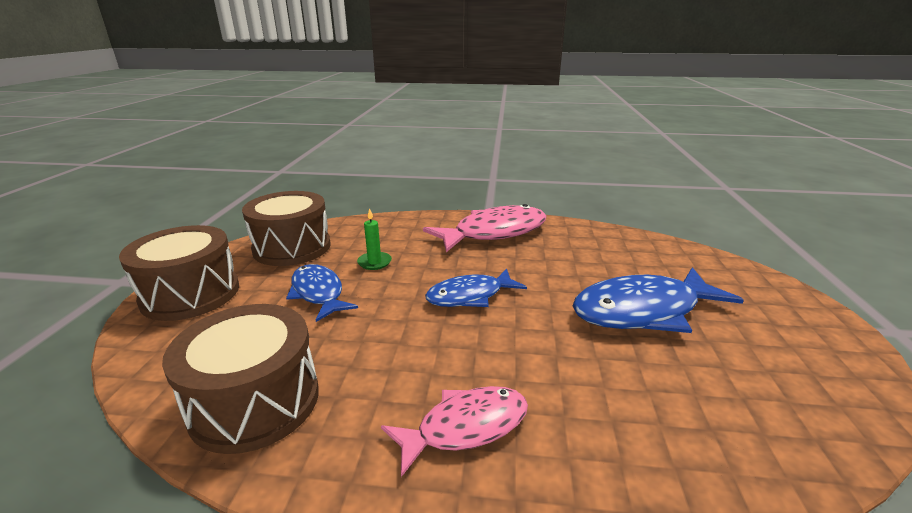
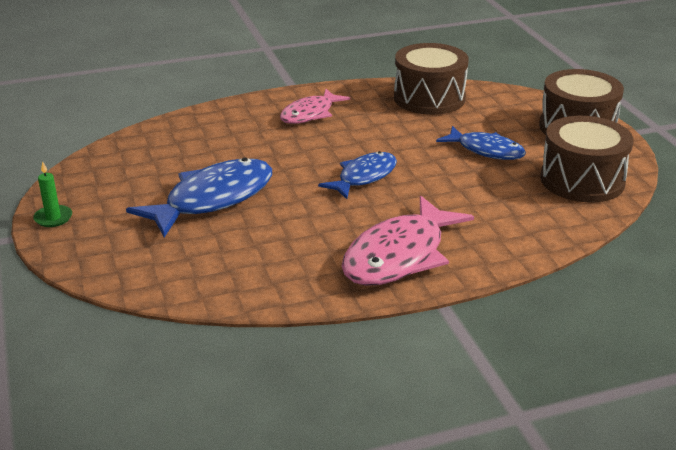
camera: 155 degrees right, 5 degrees up
green candle [357,208,392,270] -> green candle moved to [33,161,72,227]

